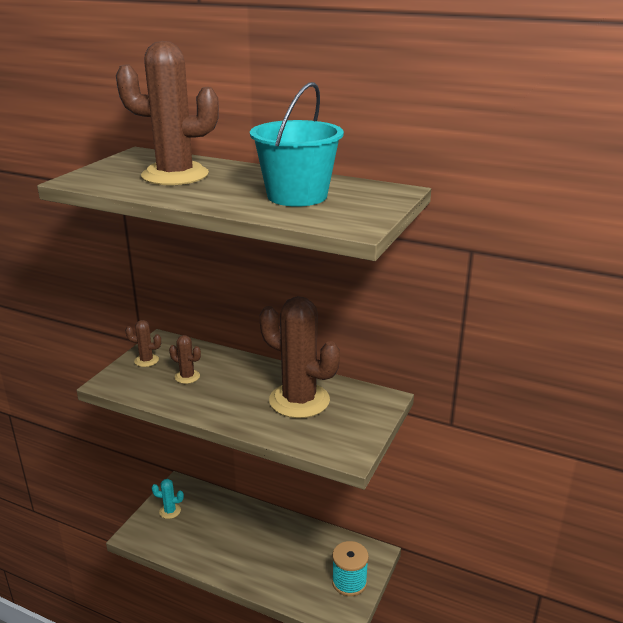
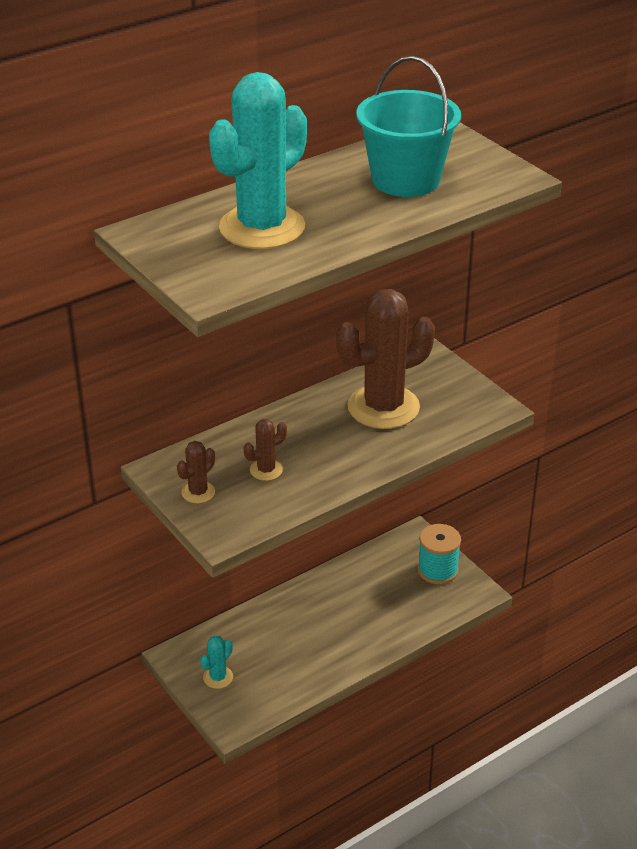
camera: 60 degrees left, 10 degrees up
brown cactus [116,41,219,185] -> turquoise cactus [209,72,307,249]

